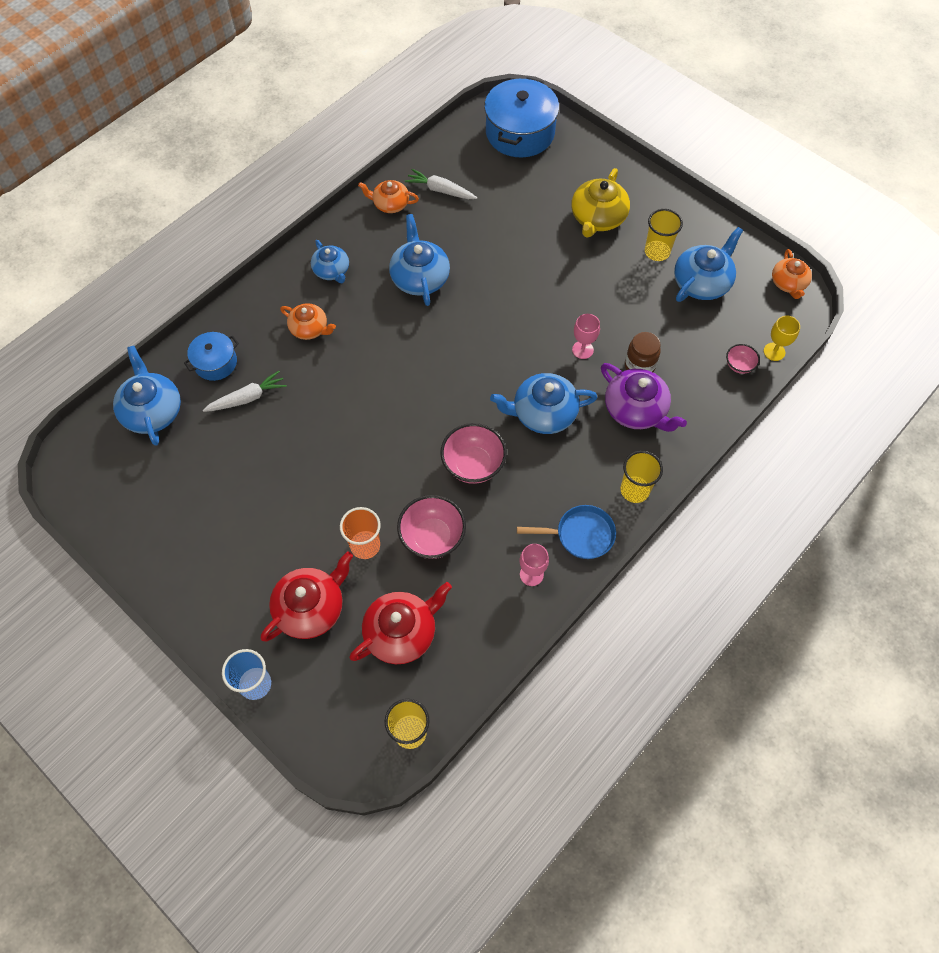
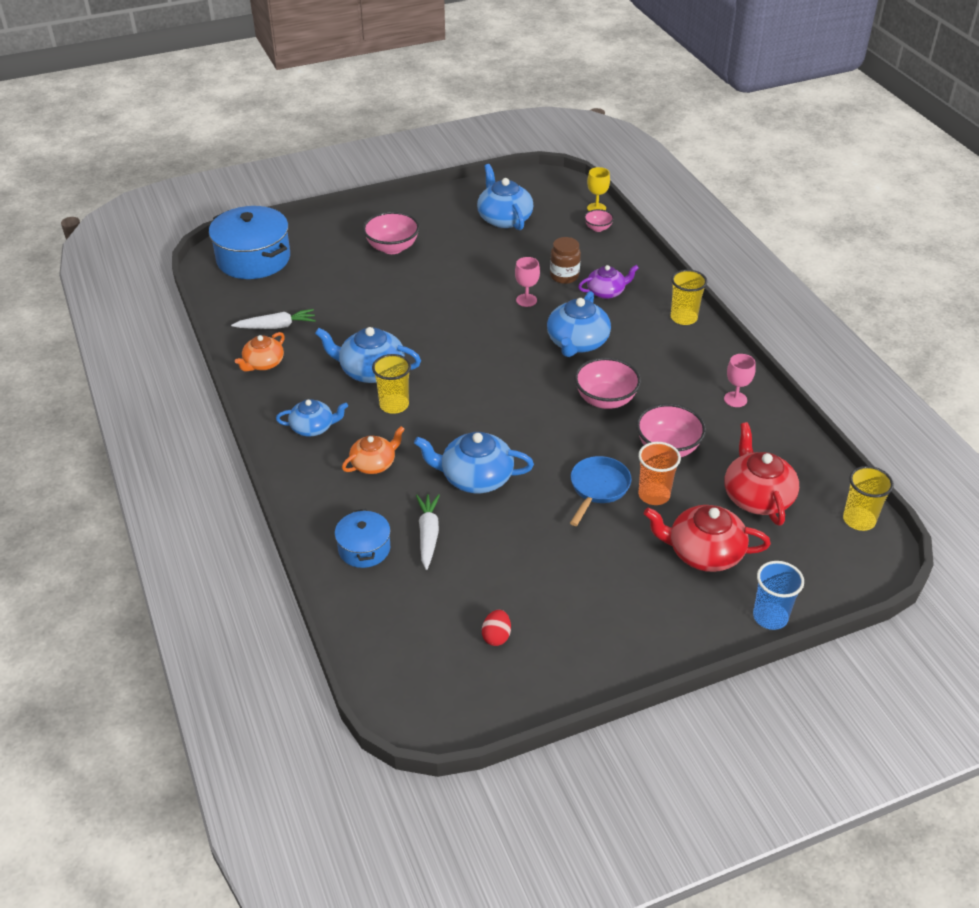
camera: 65 degrees left, 20 degrees down
blue teapot [113,346,181,446] -> blue teapot moved to [414,432,534,493]
red teapot [261,551,353,642] -> red teapot turned 60 degrees counterclockwise [644,505,771,572]
white carrot [405,169,477,199] -> white carrot turned 150 degrees counterclockwise [231,309,316,329]
blue pan [517,505,616,559] -> blue pan moved to [570,456,632,526]
yellow teapot [571,168,630,238] -> pink bowl [363,211,420,254]
purple teapot [601,363,687,432] -> purple teapot [578,265,639,299], size x0.64
yellow cup [645,209,683,261] -> yellow cup moved to [372,354,411,414]
orange teapot [772,249,812,299] -> none
none -> red egg [482,610,511,646]

